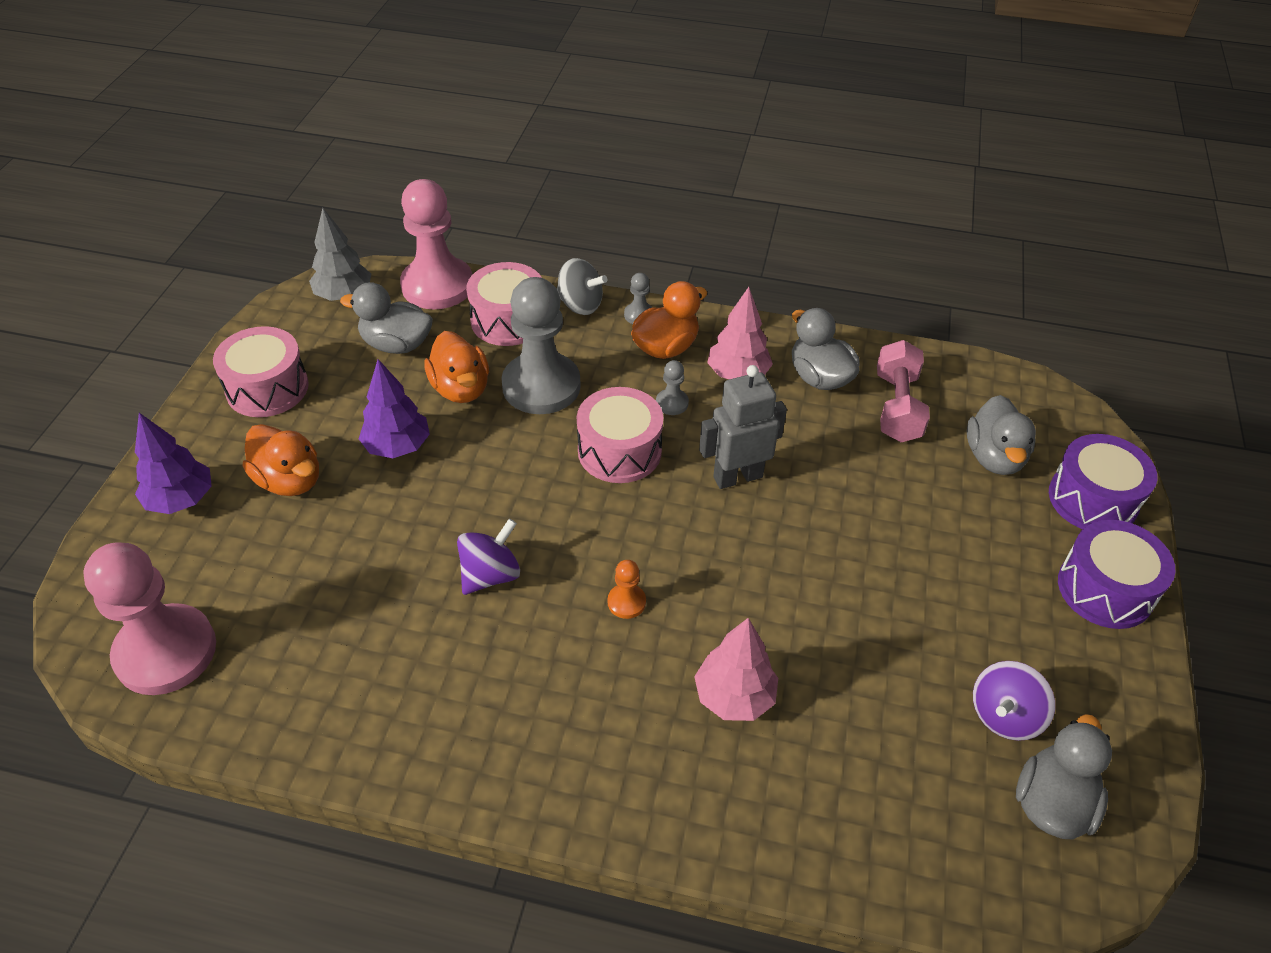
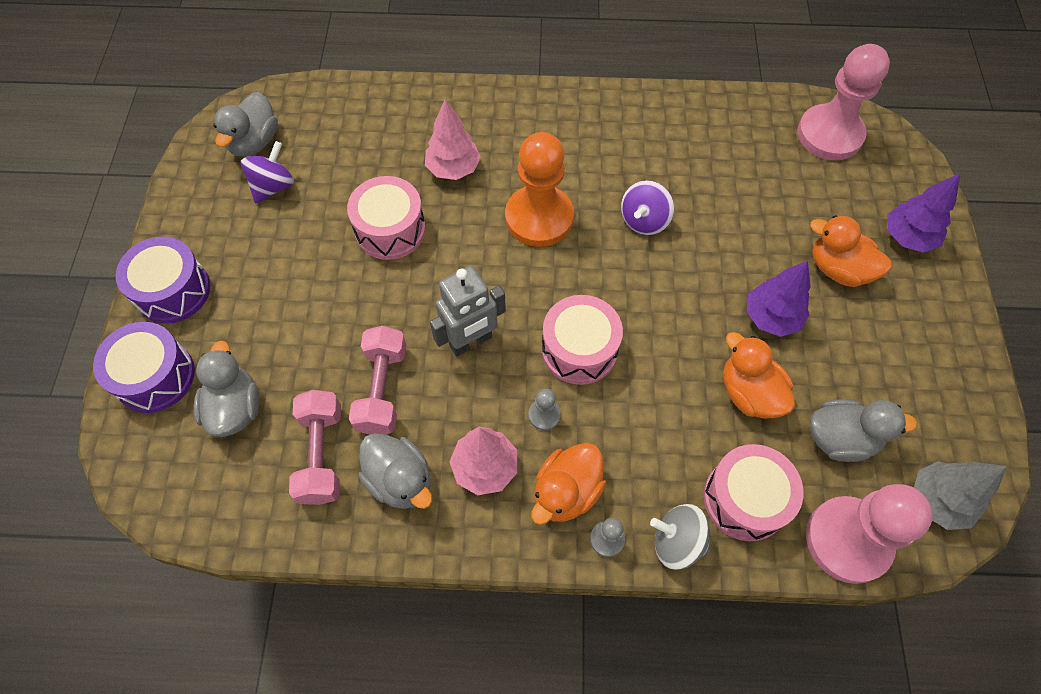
camera: 170 degrees right, 15 degrees up
pink drum [213,326,309,417] -> pink drum moved to [347,176,426,260]
grey pawn [501,277,581,414] -> none
orange pawn [608,560,646,619] -> orange pawn [505,132,574,247], size x2.41
none -> pink dumbbell [349,326,406,434]

